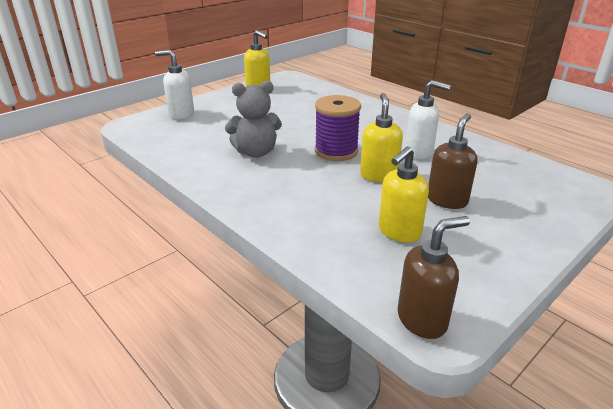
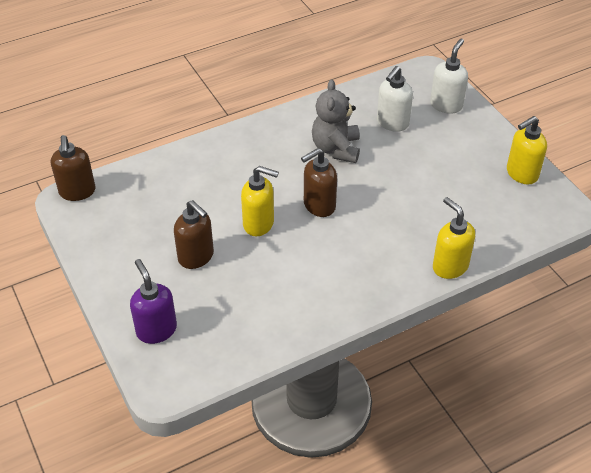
camera: 105 degrees right, 15 degrees up
purple spool [315,95,361,161] -> brown soap dispenser [301,148,337,217]
yellow soap dispenser [379,146,429,243] -> yellow soap dispenser moved to [433,197,475,279]
white soap dispenser [405,80,451,159] -> white soap dispenser moved to [377,66,413,132]
none -> purple soap dispenser [130,259,177,344]

